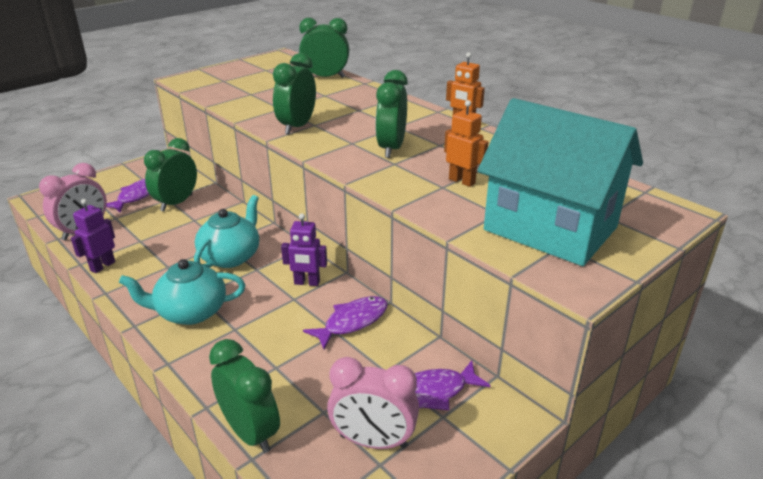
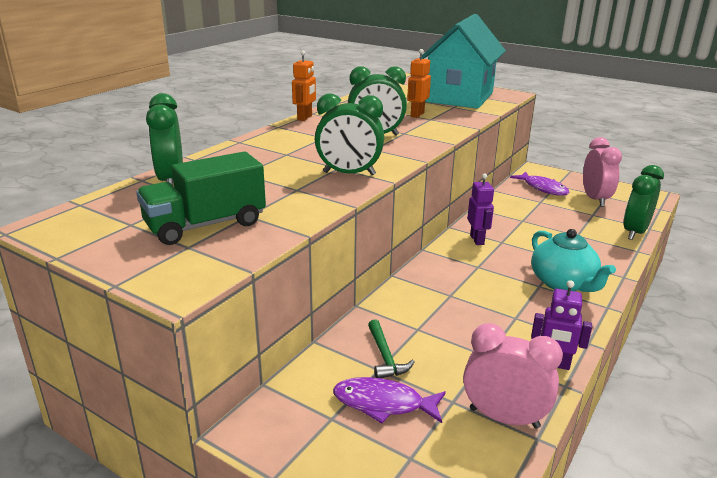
camera: 105 degrees left, 5 degrees down
green clock [144,138,197,211] -> green hammer [368,319,415,378]
turquoise teapot [194,195,259,268] -> none
purple fish [303,296,388,349] -> none
none -> green truck [136,152,266,245]

